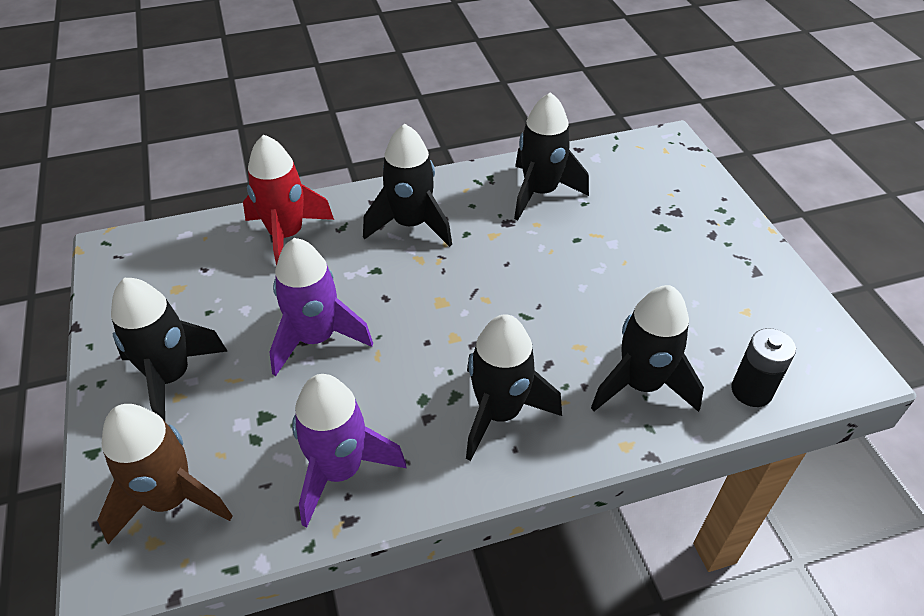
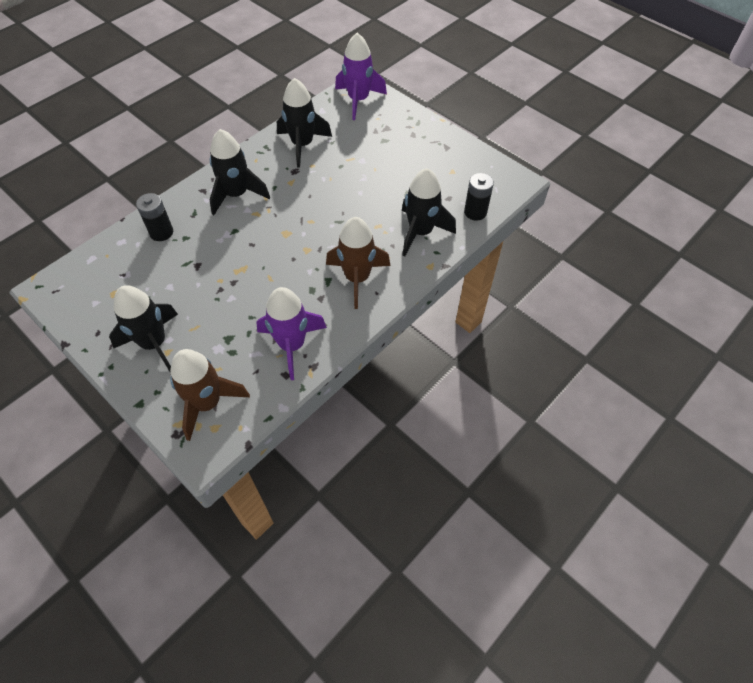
camera: 30 degrees left, 10 degrees up
red rocket [243,134,334,266] -> black battery [136,193,173,241]
purple rocket [269,238,373,376] -> purple rocket moved to [335,33,387,120]
black rocket [466,314,562,461] -> brown rocket [326,217,390,309]

